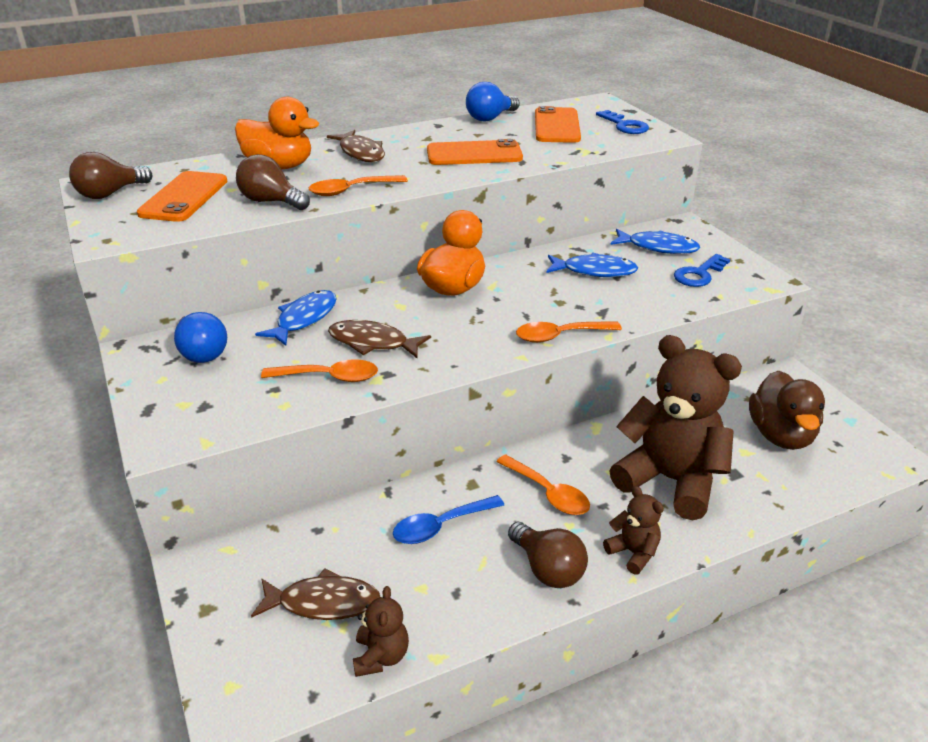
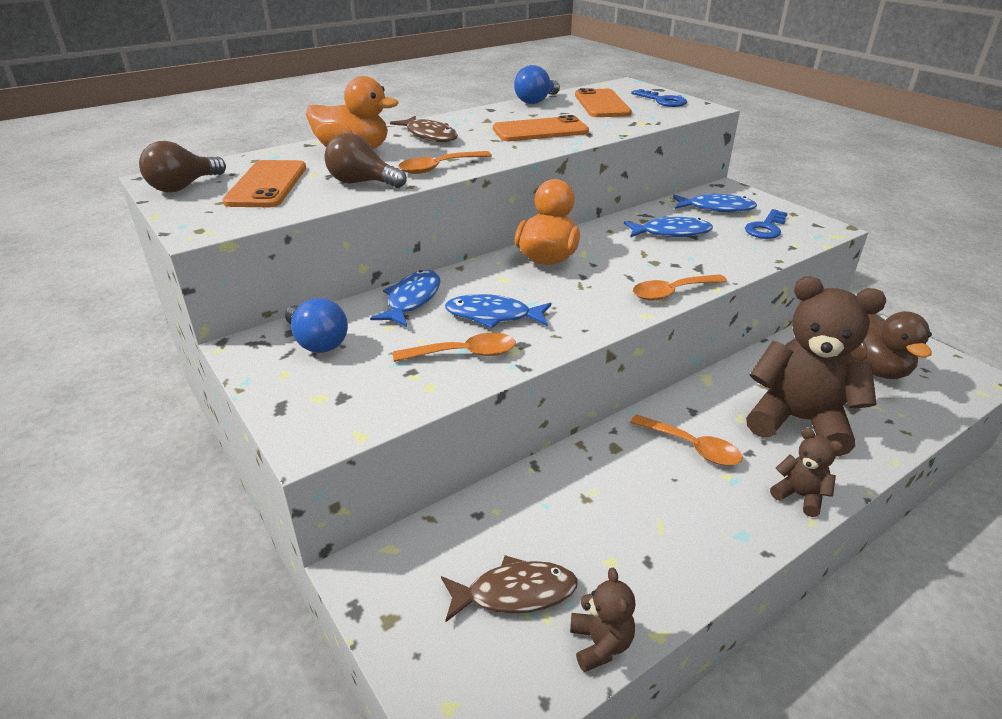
camera: 10 degrees left, 0 degrees up
brown fish [328,320,431,358] -> blue fish [445,294,551,328]
blue spoon [393,495,504,544] -> none
brown light bulb [508,522,588,588] -> none

